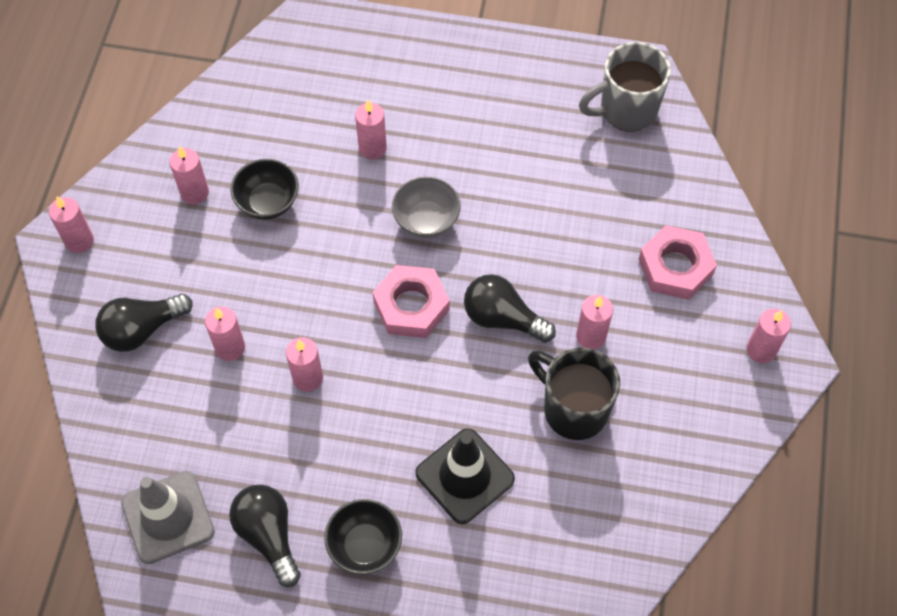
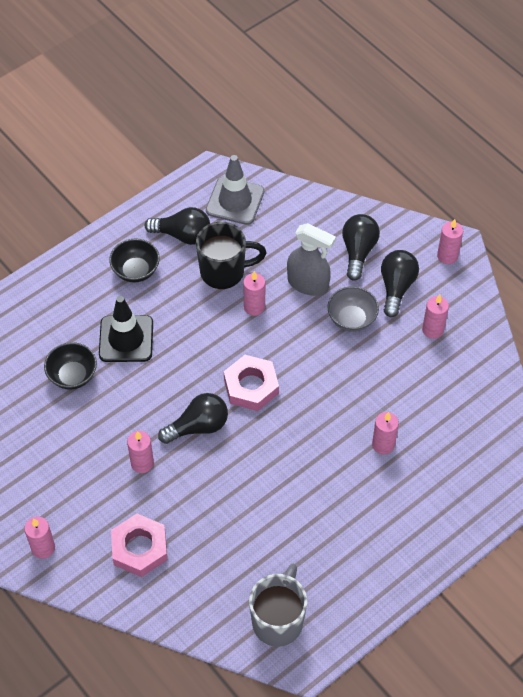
camera: 130 degrees right, 5 degrees down
pink candle [205,306,245,361] -> grey spray bottle [287,223,336,296]
black bowl [231,159,299,220] -> black bowl moved to [44,342,97,389]
grey bowl [392,177,461,238] -> grey bowl moved to [327,286,379,332]
black mug [528,347,621,440] -> black mug moved to [196,222,266,289]
none -> black light bulb [381,250,419,317]

